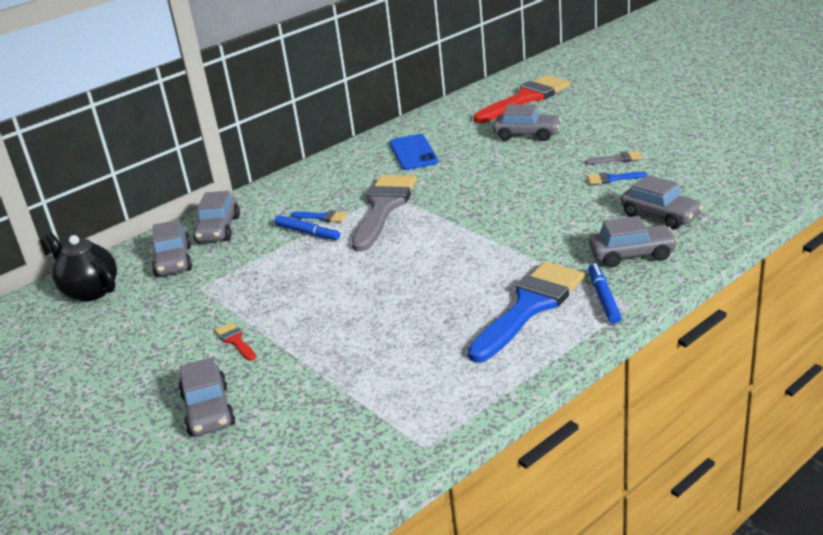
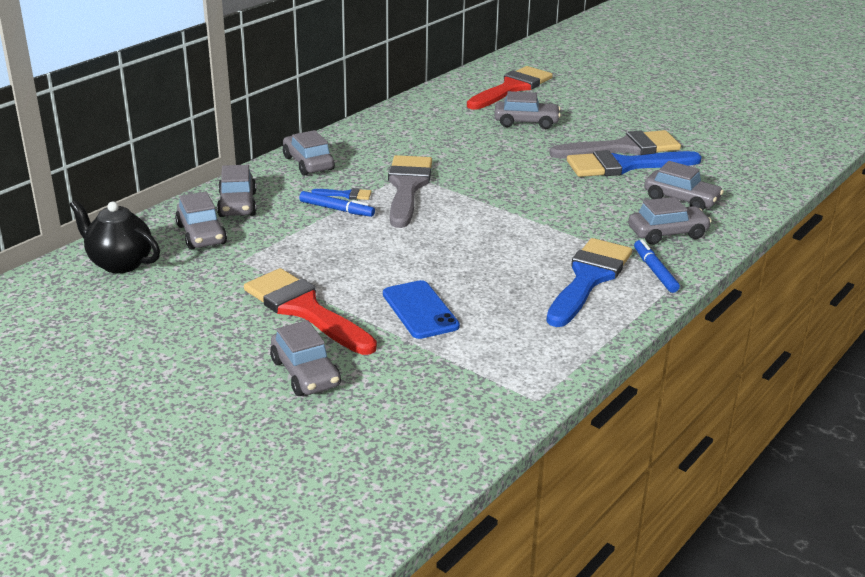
camera: 15 degrees left, 0 degrees up
red brush [215,322,256,361] -> red brush [244,268,377,355], size x2.42
blue phone [389,134,438,170] -> blue phone moved to [383,280,460,339]
grey brush [585,151,643,165] -> grey brush [549,130,681,158], size x2.42
blue brush [587,172,647,184] -> blue brush [567,150,702,177], size x2.42
none -> grey car [283,130,335,176]

